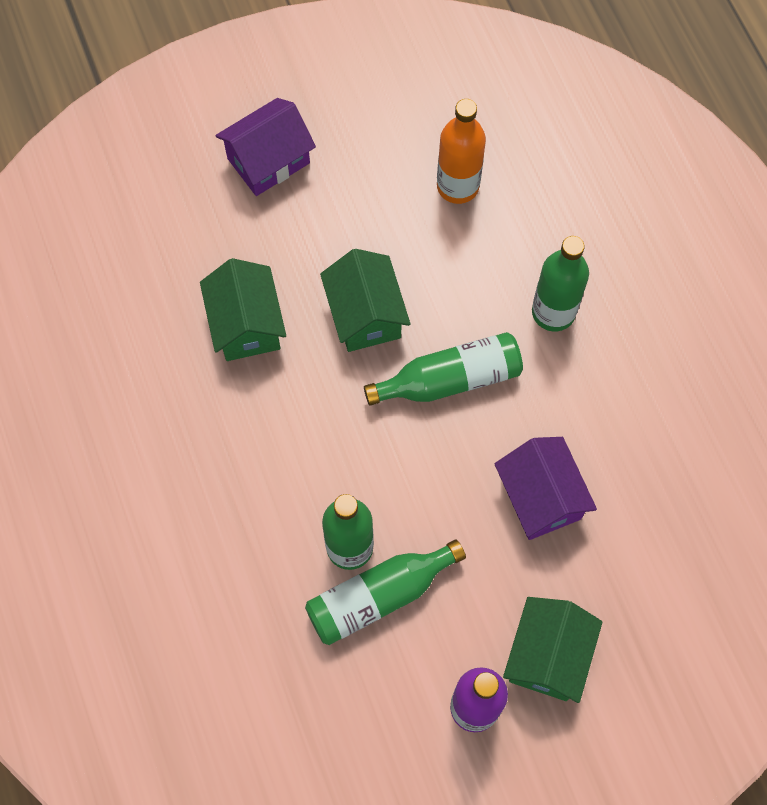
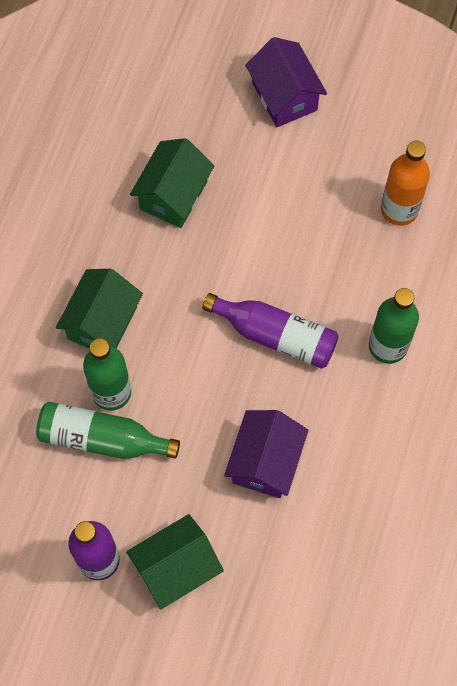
camera: 40 degrees right, 0 degrees up
purple house [215,98,316,196] -> purple house turned 60 degrees clockwise [245,37,327,127]
green house [320,249,410,352] -> green house moved to [56,269,143,349]
green bottle [364,332,523,406] -> purple bottle [203,293,338,369]

